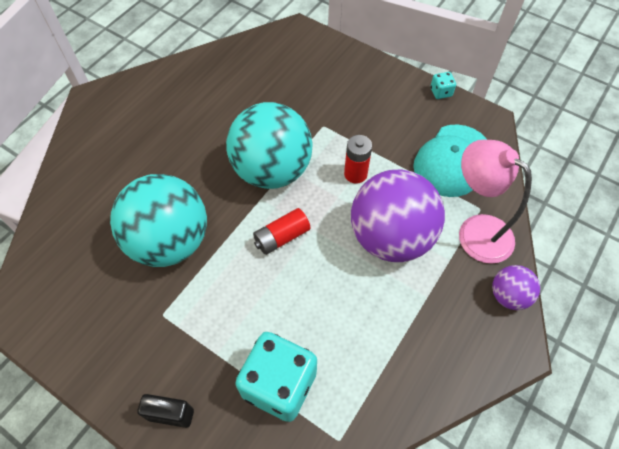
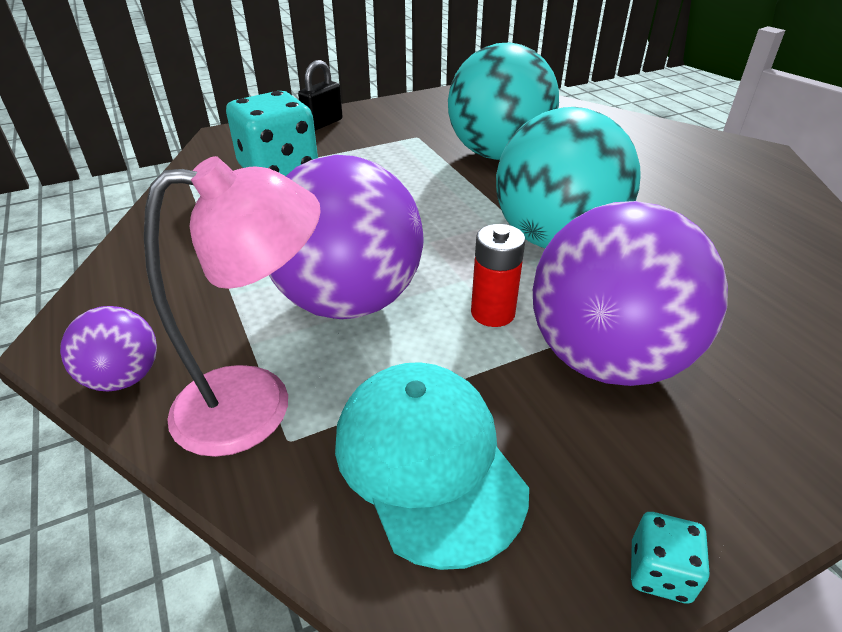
camera: 120 degrees right, 20 degrees down
red battery [253,208,311,255] -> none
none -> purple ball [533,201,728,386]

